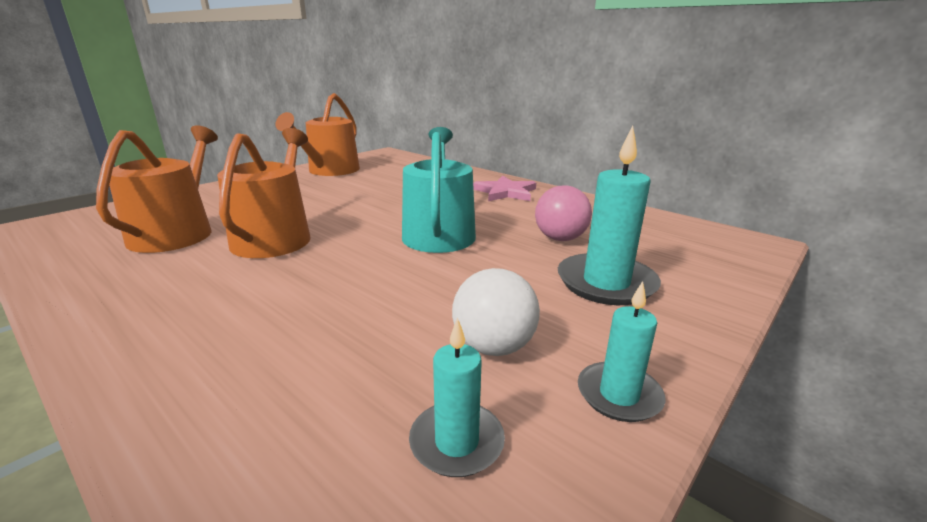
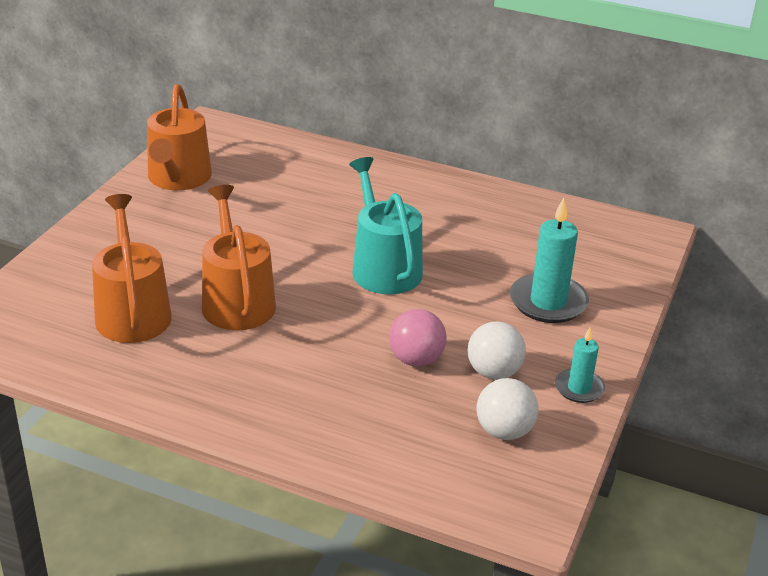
camera: 20 degrees left, 10 degrees up
turquoise candle [409,317,505,477] -> white ball [477,378,539,440]
pink star [473,176,536,201] -> none
pink ball [535,185,592,241] -> pink ball moved to [389,309,447,367]

